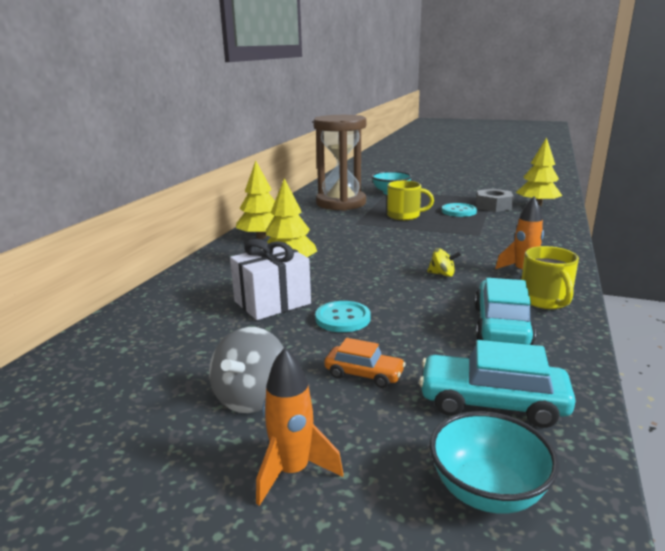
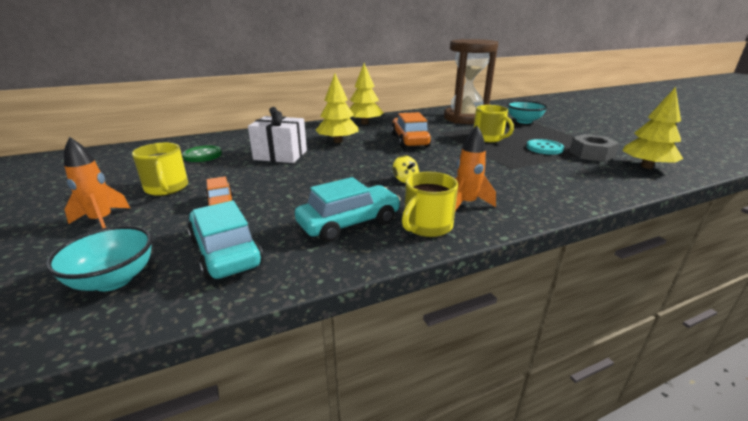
camera: 45 degrees right, 5 degrees up
grey spinning top [209,327,284,413] -> yellow mug [132,143,188,196]
turquoise button [315,301,371,332] -> none
none -> green button [182,145,222,162]
none -> orange car [391,112,431,148]

